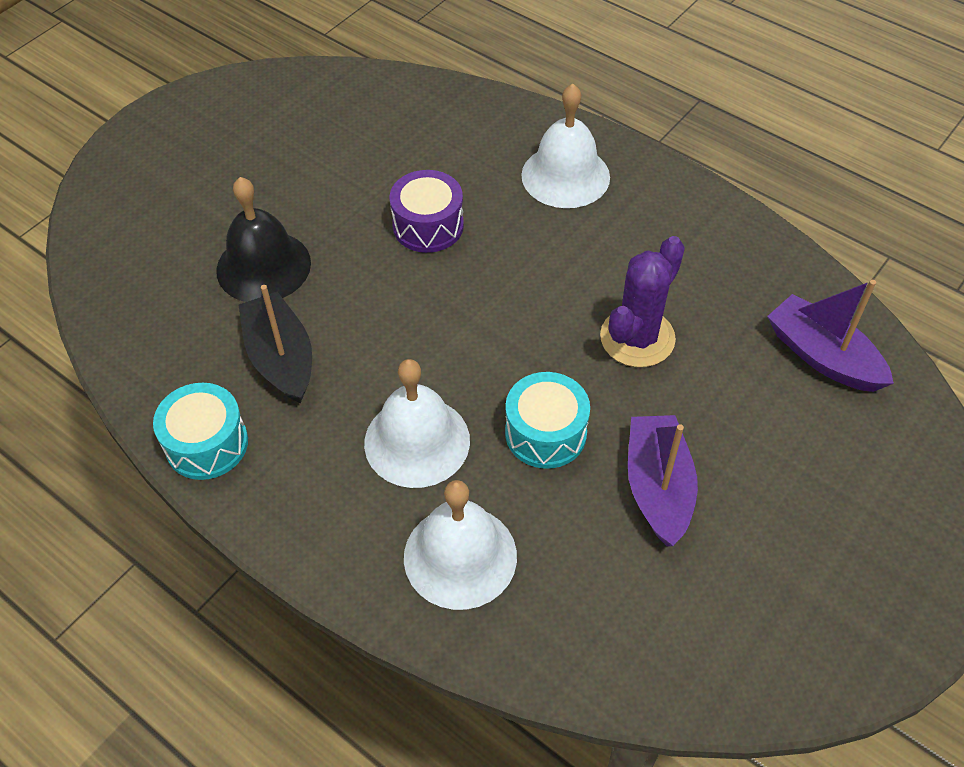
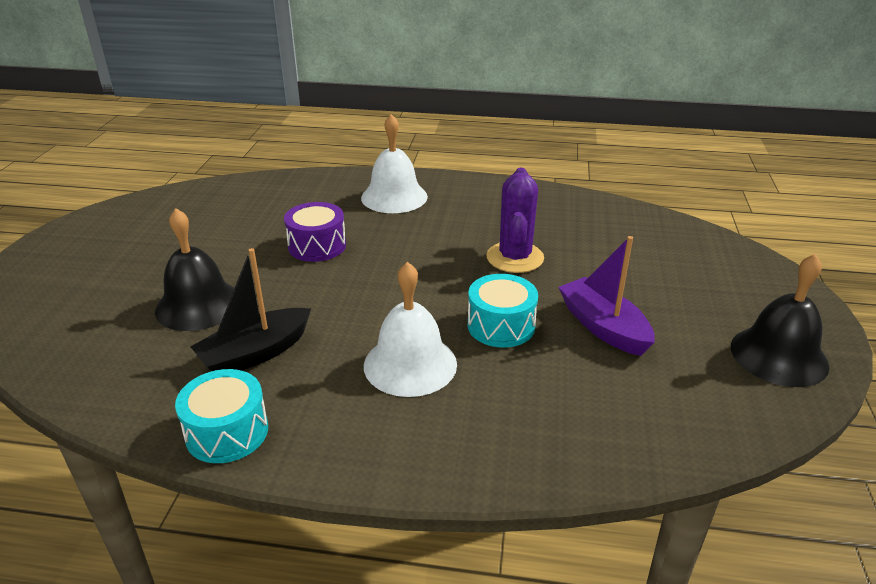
camera: 30 degrees left, 20 degrees down
black boat [239,285,312,404] -> black boat turned 75 degrees counterclockwise [191,248,311,371]
white bell [404,480,517,610] -> none
purple boat [767,280,894,392] -> none
none -> black bell [731,254,829,387]

